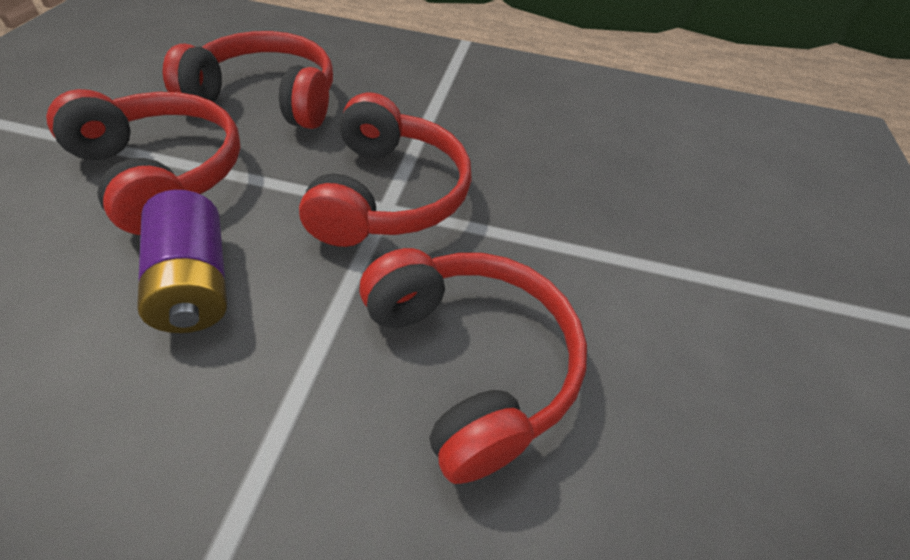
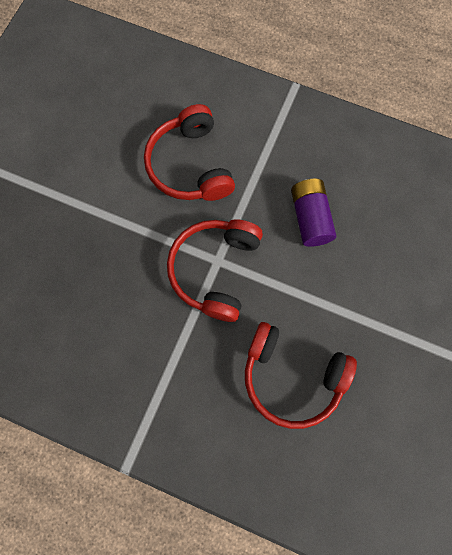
camera: 165 degrees left, 25 degrees up
red headphones [46,89,241,235] -> none

